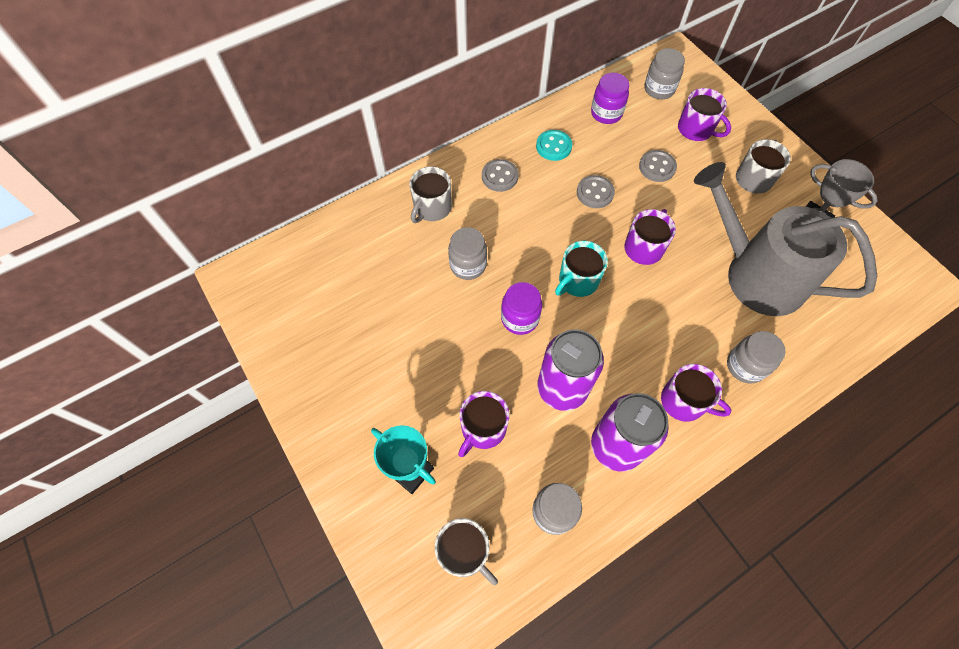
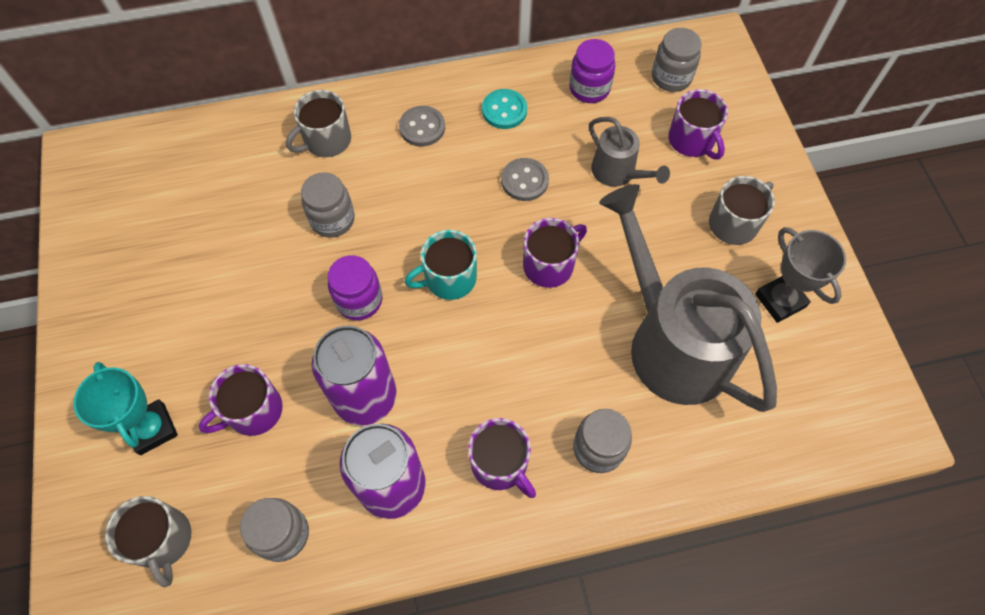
camera: 20 degrees right, 0 degrees up
grey button [639,150,677,182] -> grey watering can [589,117,670,187]

